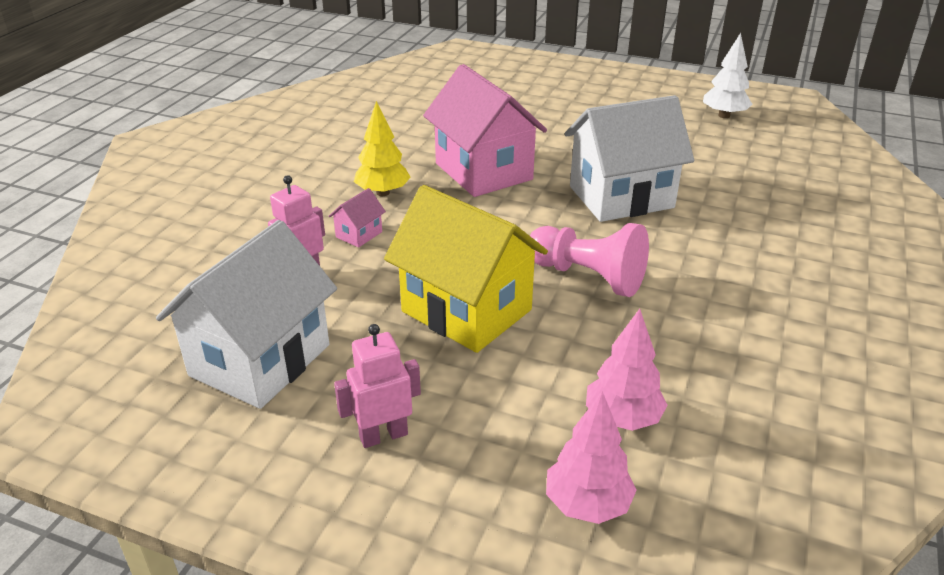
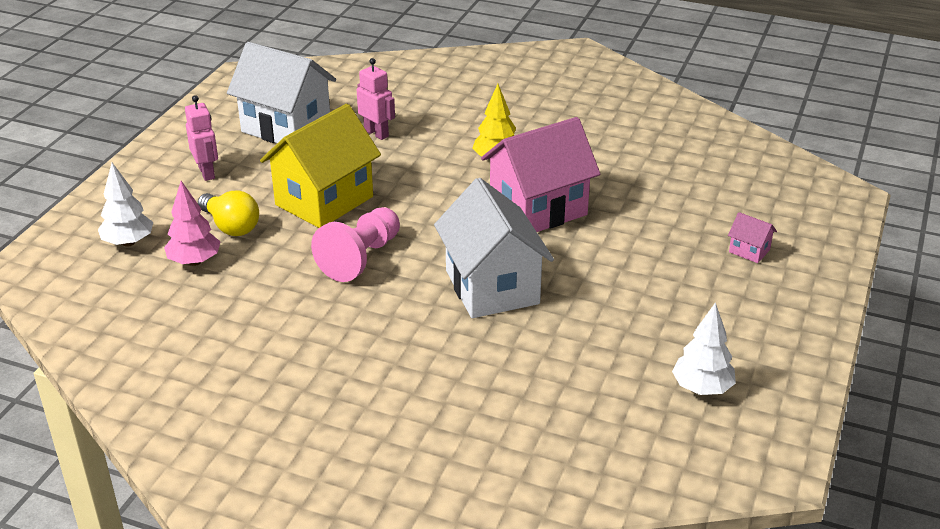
camera: 90 degrees right, 0 degrees up
pink house [328,188,386,247] -> pink house moved to [728,212,777,263]
pink tree [546,391,637,524] -> white tree [98,163,153,247]
none -> yellow light bulb [198,190,259,236]

